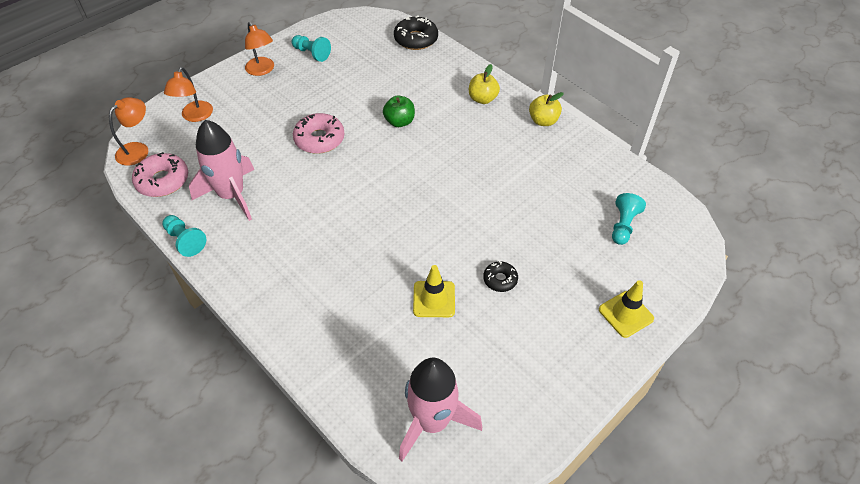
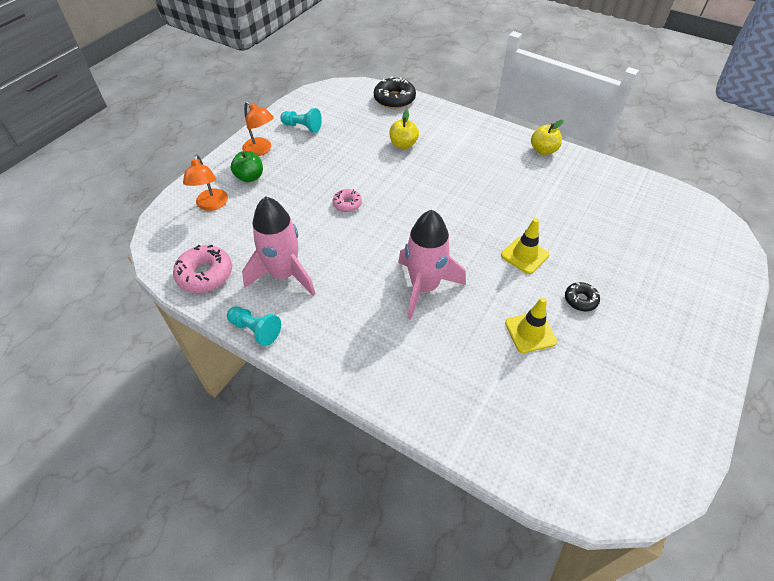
camera: 15 degrees left, 0 degrees up
orange lamp [109,97,148,166] -> none
pink donut [293,113,345,154] -> pink donut [333,189,362,212], size x0.58
green apple [383,96,415,127] -> green apple moved to [231,151,263,182]
pink rocket [399,358,482,461] -> pink rocket moved to [398,210,466,319]
yellow apple [469,64,500,104] -> yellow apple moved to [389,110,419,149]
yellow traffic cone [599,280,654,338] -> yellow traffic cone moved to [501,218,549,274]
turquoise pawn [612,193,646,245] -> none

